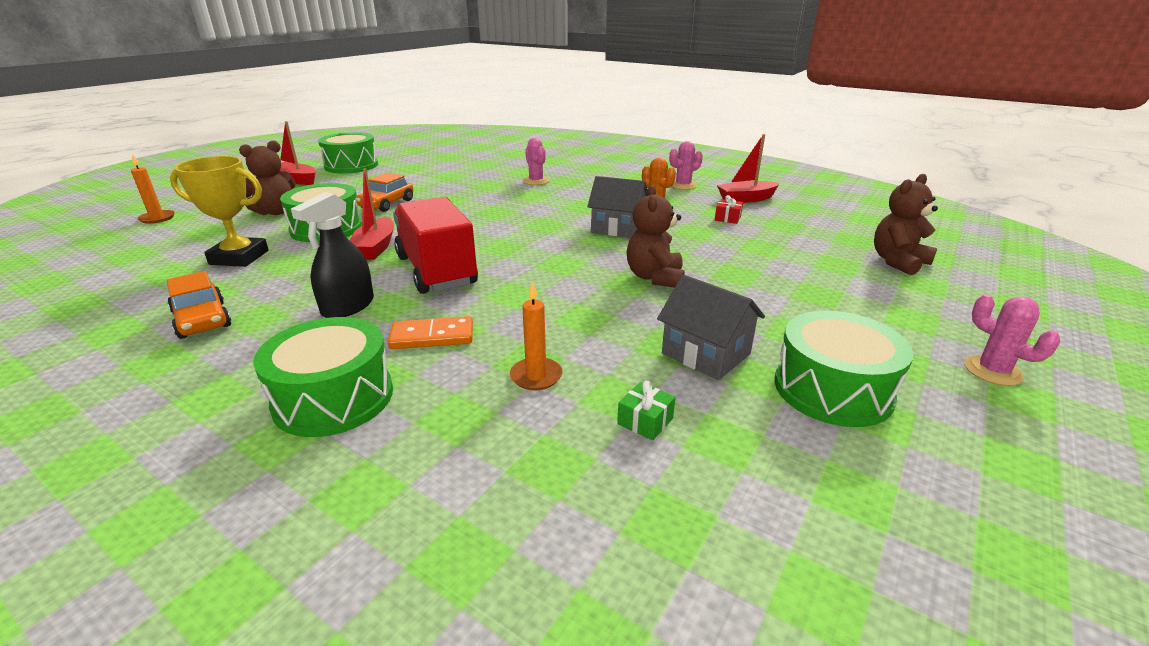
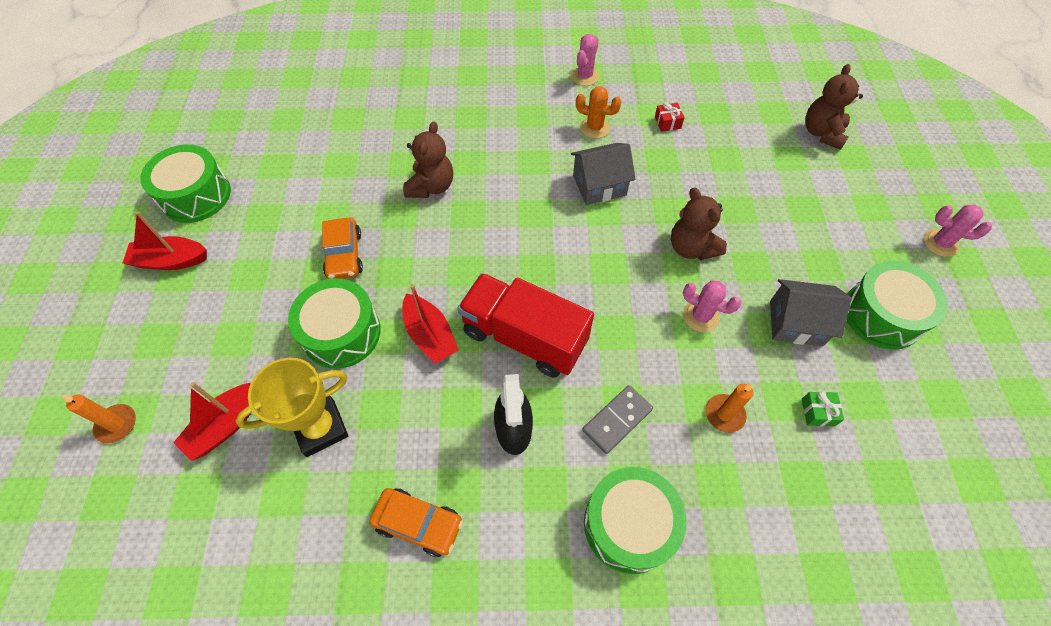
camera: 35 degrees left, 30 degrees up
brown teddy bear [239,140,296,215] -> brown teddy bear moved to [403,121,453,198]
orange domino [388,316,473,349] -> grey domino [582,385,653,454]
pink cactus [523,138,549,185] -> pink cactus moved to [683,281,742,332]
red boat [717,134,780,203] -> red boat moved to [173,382,251,461]

